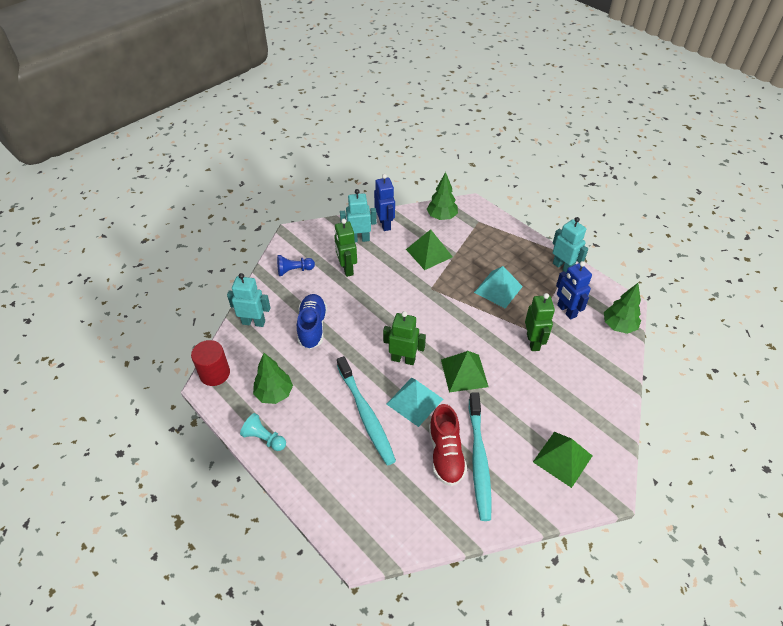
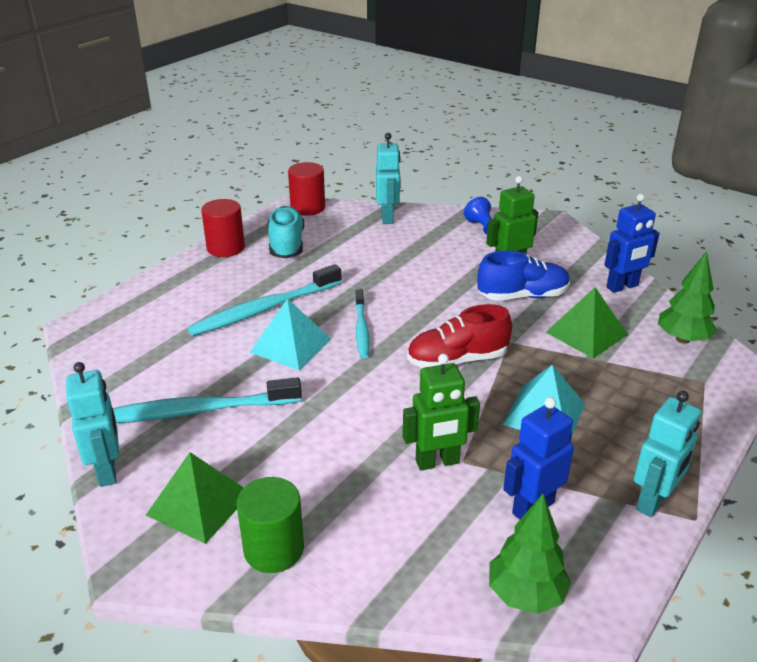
camera: 80 degrees right, 15 degrees down
turquoise pawn [240,413,286,451] -> red cylinder [201,199,245,257]
green tree [253,353,293,404] -> turquoise shoe [268,206,304,258]
blue shoe [297,294,327,349] -> blue shoe moved to [477,250,570,301]
turquoise robot [340,189,377,242] -> turquoise robot moved to [66,362,119,487]
green robot [383,311,426,365] -> turquoise toothbrush [355,289,369,359]
red shoe [429,404,467,486] -> red shoe moved to [407,304,512,368]
green pyramid [441,351,488,392] -> none
none -> green cylinder [236,477,304,573]

